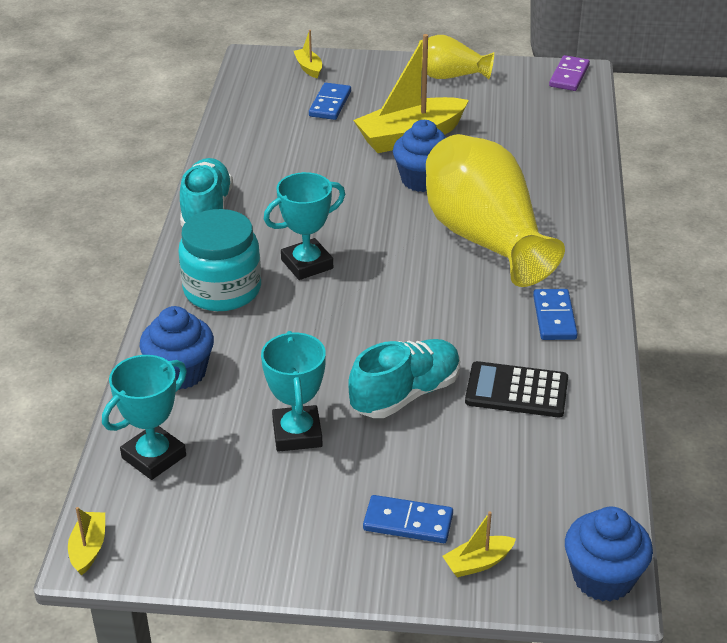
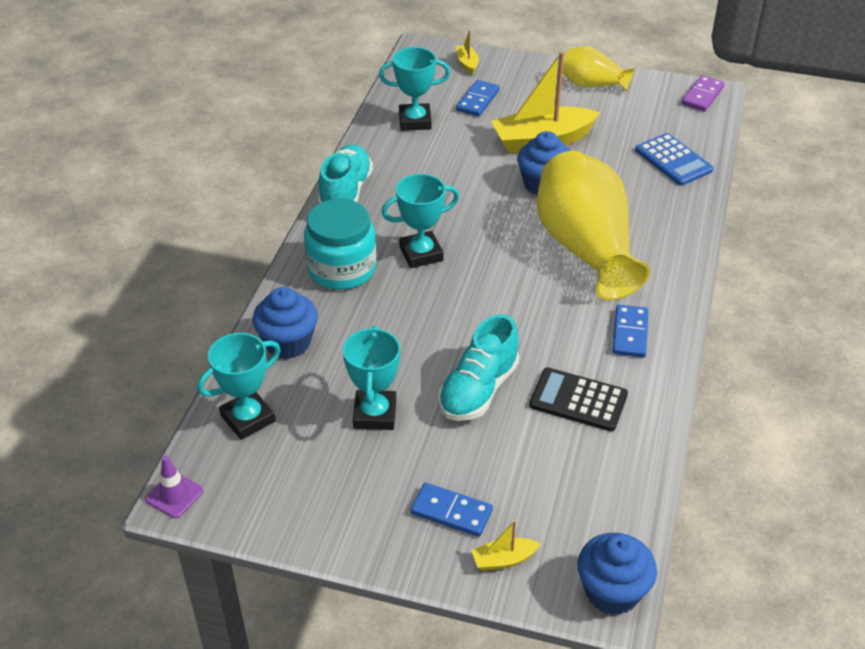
camera: 10 degrees right, 5 degrees up
yellow boat [68,507,105,576] -> purple traffic cone [146,456,203,518]
turquoise shoe [349,339,460,418] -> turquoise shoe turned 150 degrees clockwise [438,314,519,421]
none -> turquoise trophy [379,47,450,131]
none -> blue calculator [635,133,714,186]

